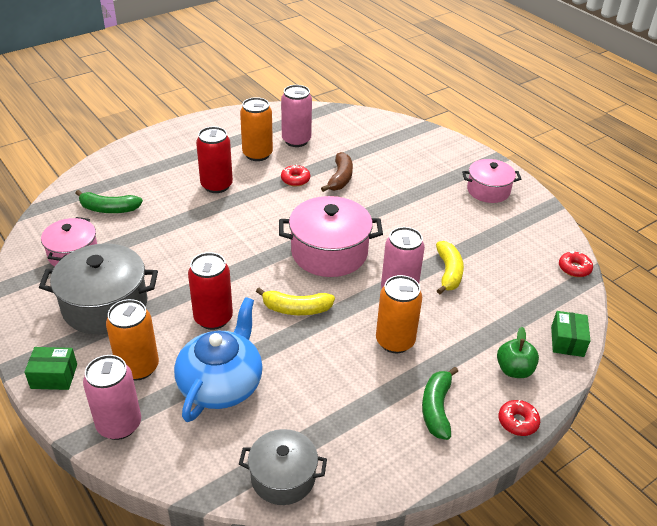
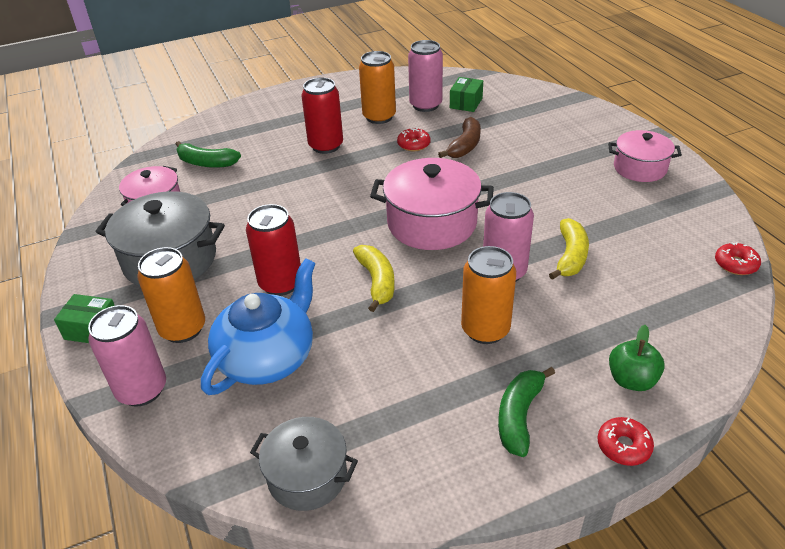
camera: 15 degrees right, 0 degrees up
yellow banana [256,288,335,315] -> yellow banana turned 120 degrees counterclockwise [353,245,395,312]
green box [551,311,590,357] -> green box moved to [450,77,483,112]

